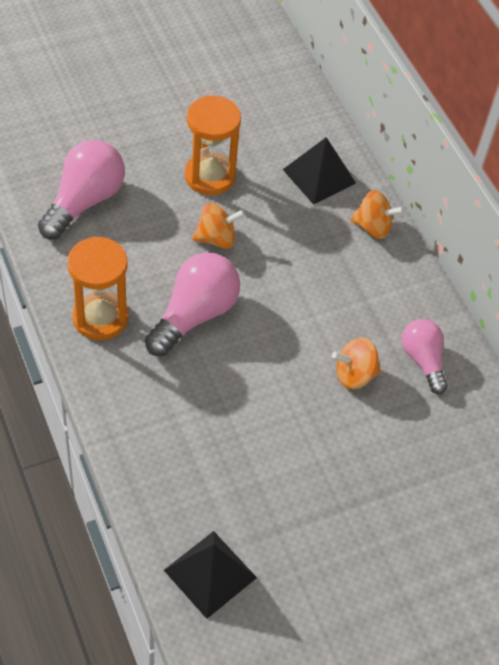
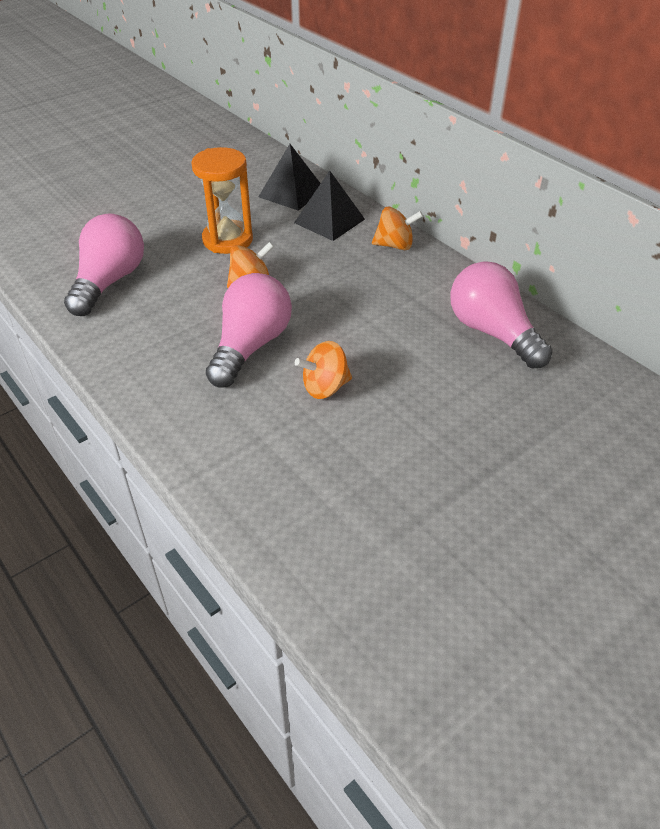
camera: 10 degrees left, 10 degrees down
orange hourglass [67,236,129,340] -> none
black pyramid [164,531,257,619] -> black pyramid moved to [258,144,321,211]
orange spinning top [332,337,381,389] -> orange spinning top moved to [295,341,352,399]
pink light bulb [402,319,448,394] -> pink light bulb [450,261,553,368], size x1.57

